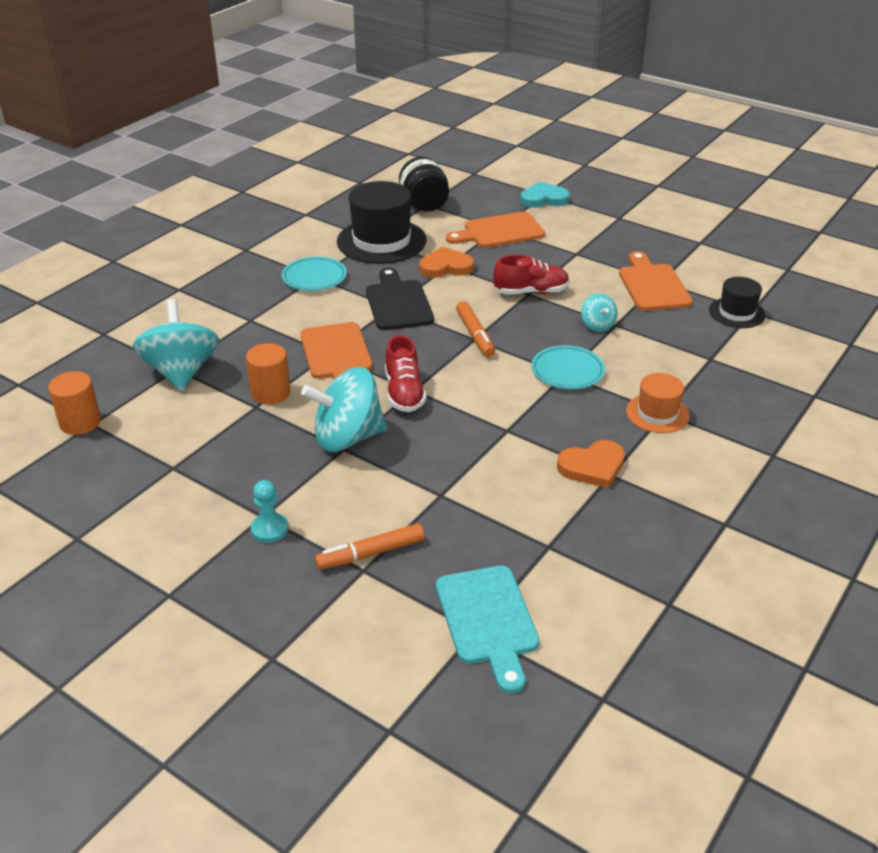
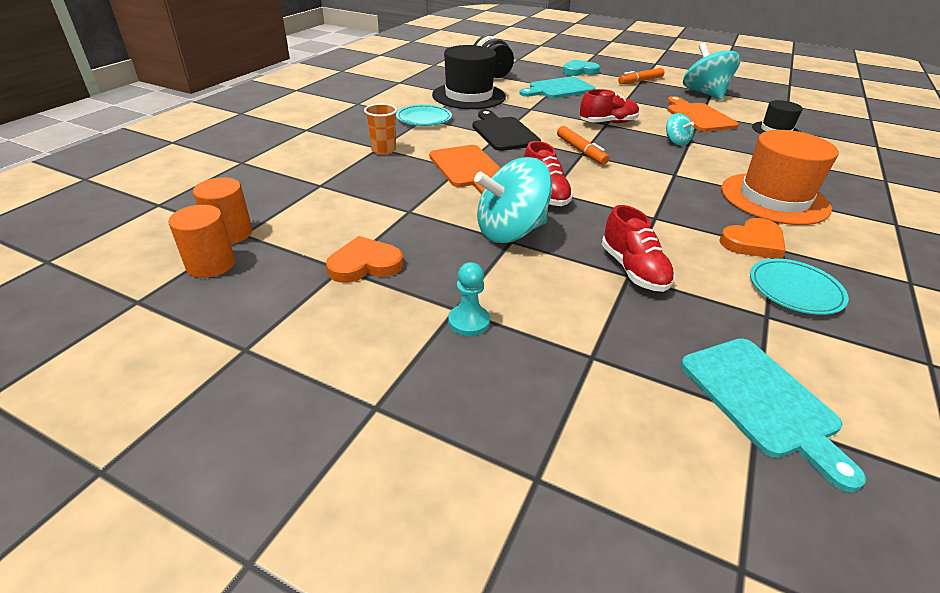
camera: 10 degrees left, 0 degrees up
turquoise spinning top [133,299,219,391] -> turquoise spinning top moved to [683,43,741,100]
orange cylinder [246,343,291,405] -> orange cylinder moved to [168,205,235,278]
orange marker [315,523,424,570] -> orange marker moved to [618,68,664,84]
orange heart [419,247,474,278] -> orange heart moved to [326,236,403,283]
orange cutting board [446,212,545,248] -> turquoise cutting board [519,77,595,98]
turquoise plate [531,345,605,389] -> turquoise plate moved to [750,259,849,315]
orange hat [626,373,690,433] -> orange hat [721,130,839,225], size x1.80
none -> orange cup [364,104,397,155]
none -> red shoe [601,205,675,292]

